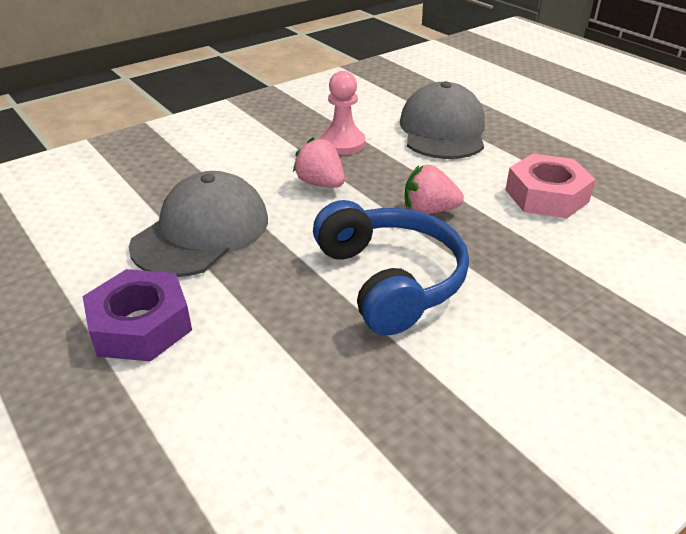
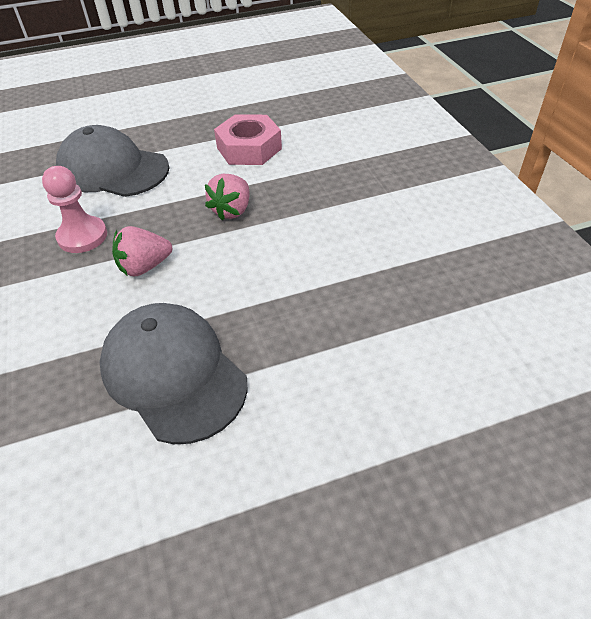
camera: 70 degrees left, 10 degrees up
purple nut [83,269,192,361] -> none
blue headphones [313,200,469,335] -> none

